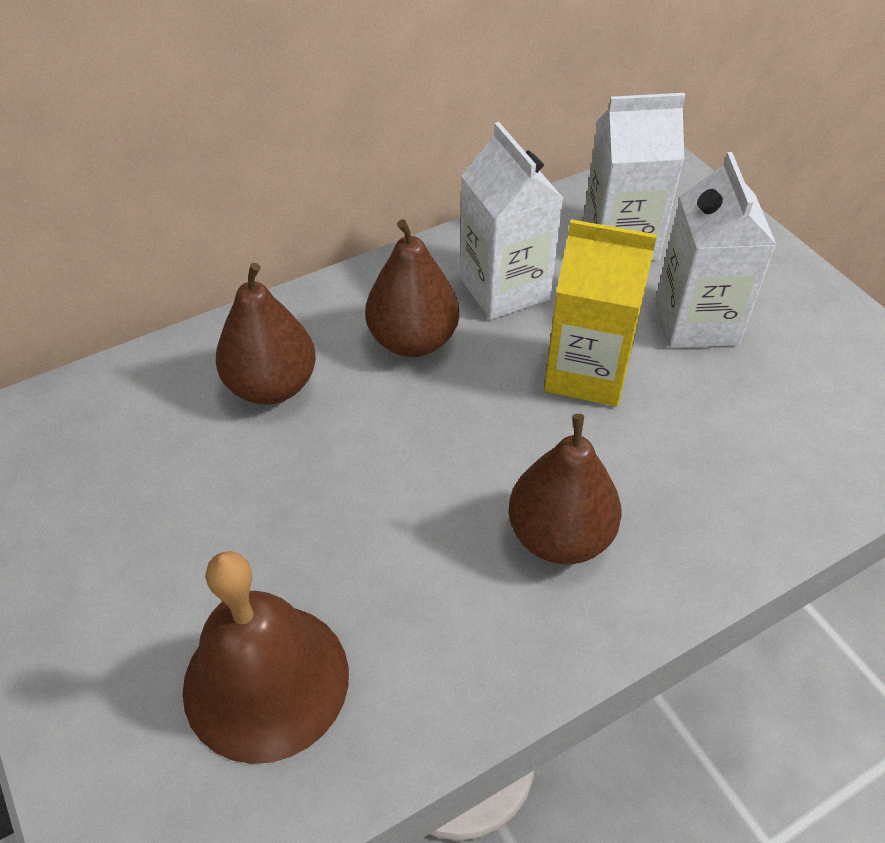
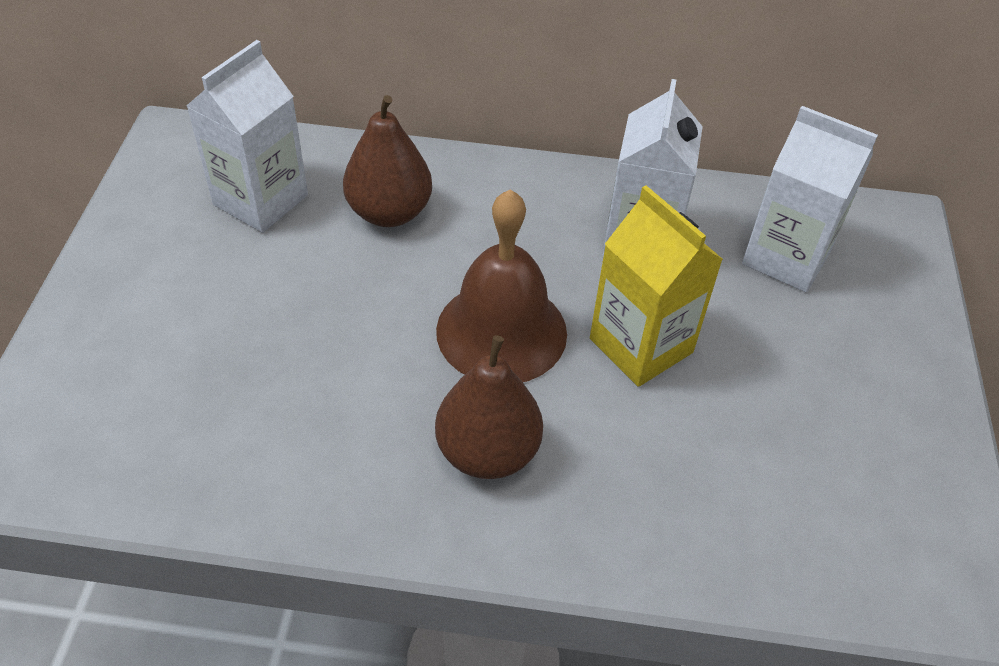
camera: 35 degrees right, 0 degrees up
brown bell [182,551,349,764] -> brown bell moved to [436,189,567,382]
brown pear [365,219,459,357] -> none
white carton [656,152,777,348] -> white carton moved to [186,40,308,233]

